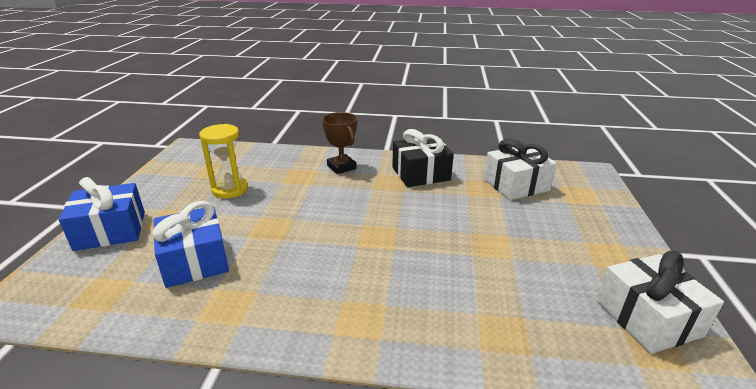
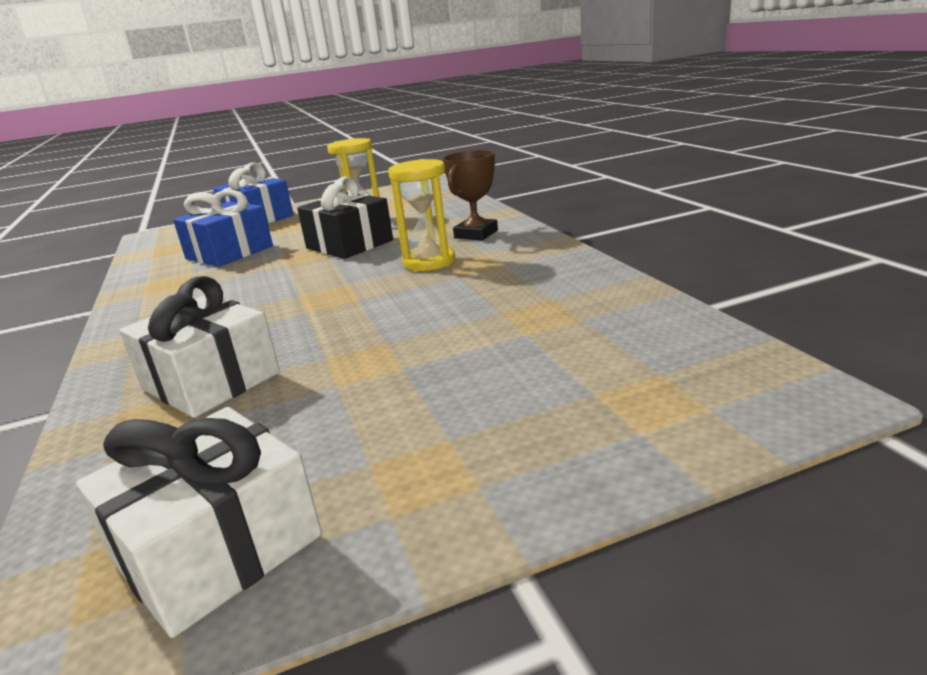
camera: 65 degrees right, 5 degrees down
black gift [392,129,454,187] -> black gift moved to [297,177,393,259]
white gift [484,139,557,200] -> white gift moved to [119,276,280,418]
none -> yellow hourglass [388,159,455,271]

